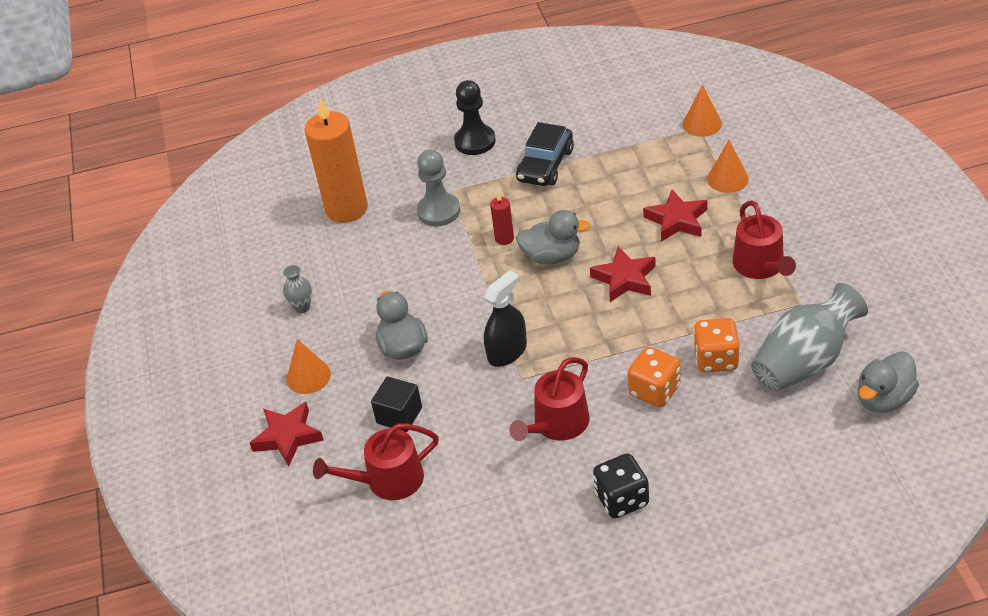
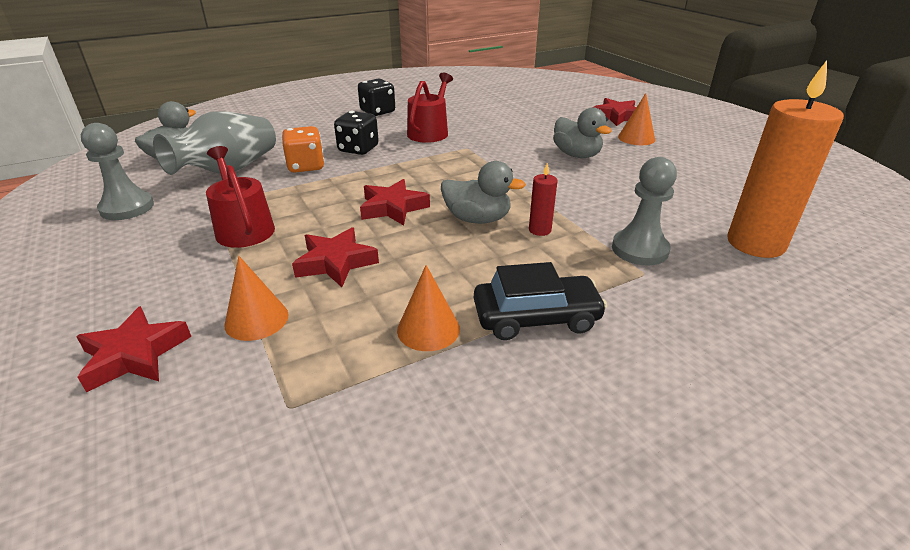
camera: 160 degrees right, 10 degrees down
grey vase [283,265,312,313] -> none
red watering can [313,424,439,500] -> none
black cube [371,377,422,432] -> none
black pawn [454,80,496,155] -> none
black spray bottle [484,270,527,367] -> none
grey duck [515,210,590,264] -> grey duck turned 150 degrees counterclockwise [441,161,526,224]
black car [516,122,574,186] -> black car turned 75 degrees clockwise [474,262,607,340]
orange dice [628,347,681,407] -> black dice [334,111,379,155]
orange cone [683,85,722,137] -> orange cone moved to [397,265,460,351]
none -> red star [76,306,191,392]
none -> grey pawn [81,123,154,220]

